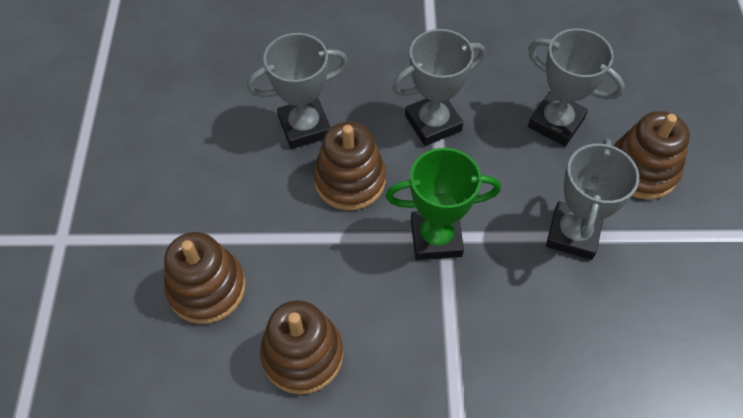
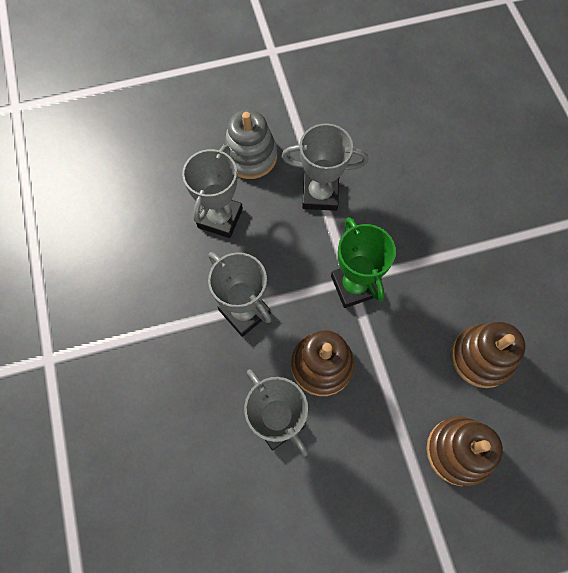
camera: 105 degrees left, 10 degrees up
brown stacking toy [614,111,690,199] -> grey stacking toy [223,110,277,179]

